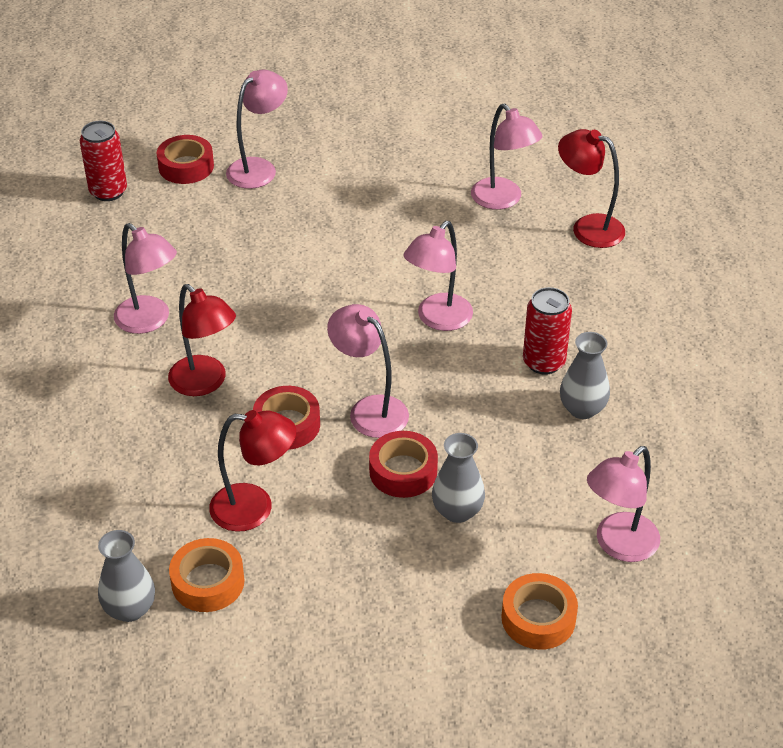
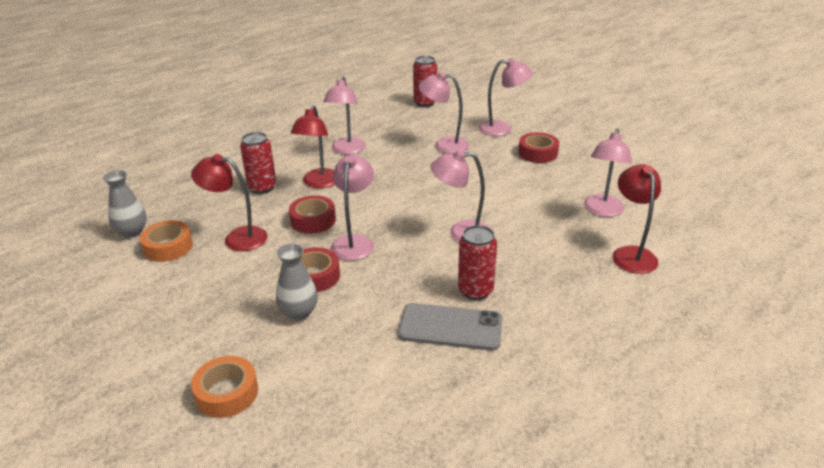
camera: 55 degrees right, 10 degrees down
red tape [157,135,214,184] -> red tape moved to [518,132,559,163]
red lamp [209,410,296,532] -> red lamp turned 135 degrees clockwise [191,154,267,251]
grey vase [560,332,610,419] -> grey phone [398,303,502,351]
pink lamp [587,446,660,562] -> pink lamp moved to [419,72,469,154]
none -> red can [240,132,276,194]

